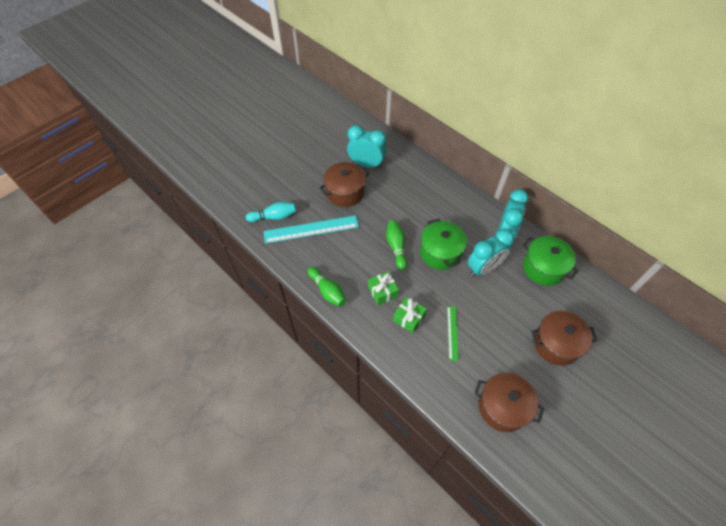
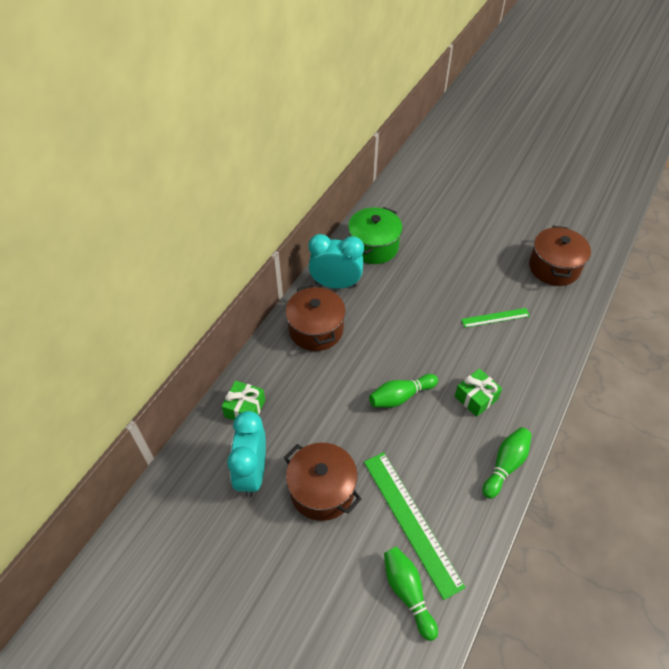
camera: 105 degrees left, 5 degrees down
turquoise bowling pin [246,202,296,222] -> green bowling pin [384,547,438,641]
turquoise ruler [263,215,359,243] -> green ruler [364,452,466,600]
green gift [393,297,427,333] -> green gift moved to [222,381,265,420]
green pot [420,219,467,270] -> none
turquoise clock [468,229,514,277] -> none
brown pot [531,311,597,366] -> brown pot moved to [285,285,346,351]

